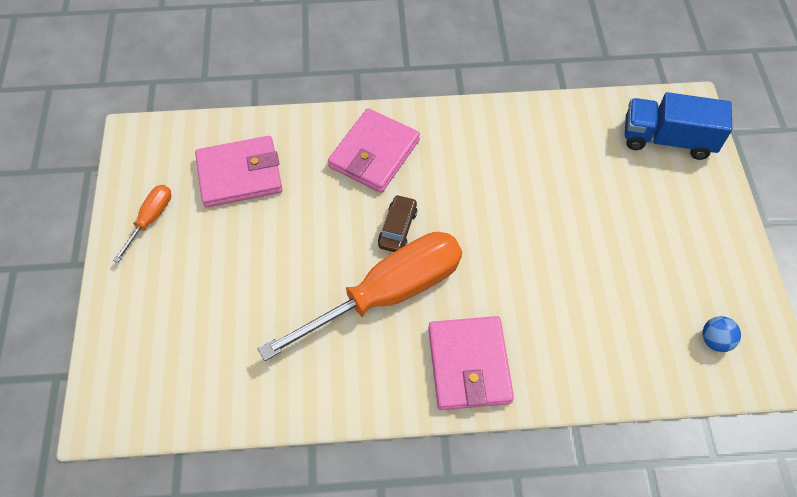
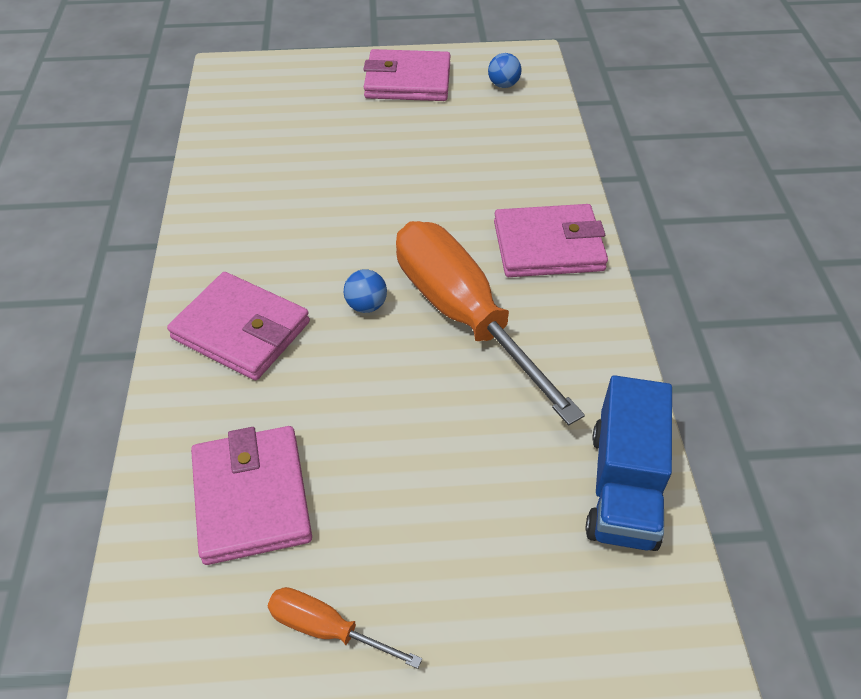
camera: 90 degrees left, 10 degrees down
brown car [378,195,417,252] -> blue ball [344,270,387,313]
blue truck [625,92,732,160] -> blue truck moved to [585,375,672,551]
none -> pink wallet [363,49,450,101]

